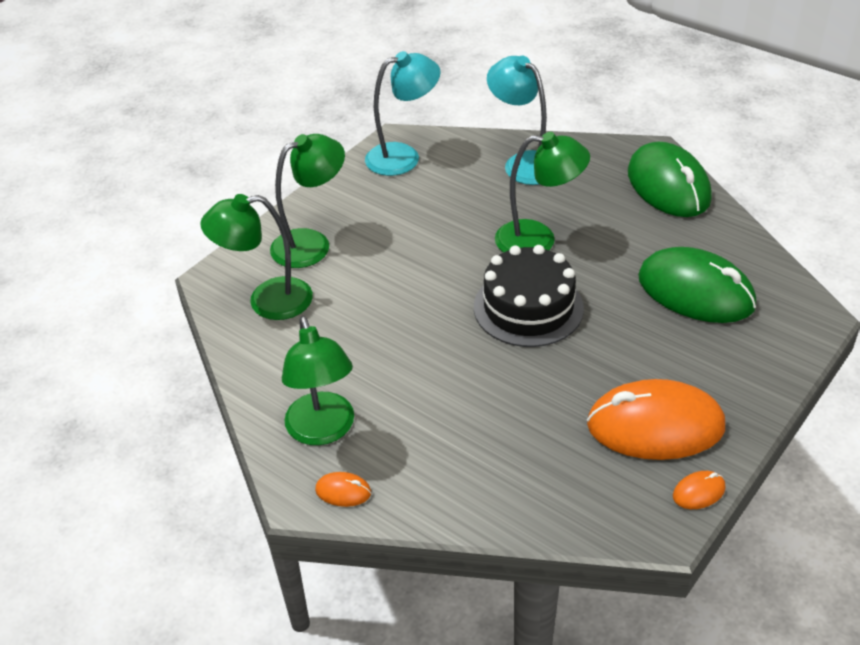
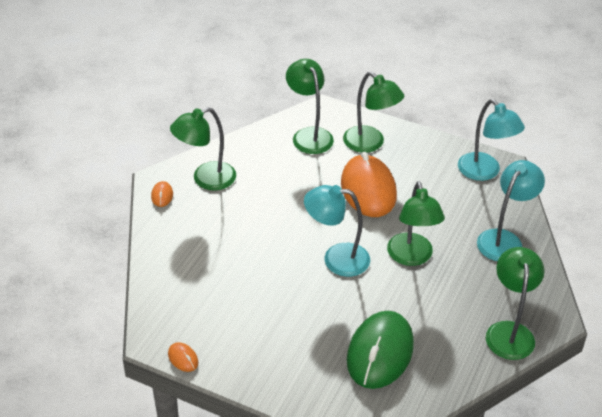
camera: 75 degrees right, 0 degrees up
black cake [474,245,584,347] -> turquoise lamp [304,185,370,277]
orange mouse [587,379,725,460] -> orange mouse moved to [341,152,397,217]
green mouse [628,141,712,217] -> green lamp [486,247,544,360]

